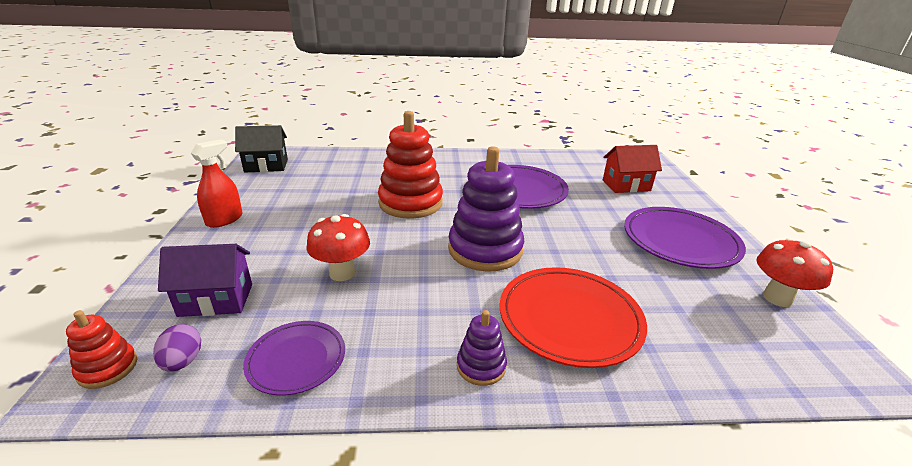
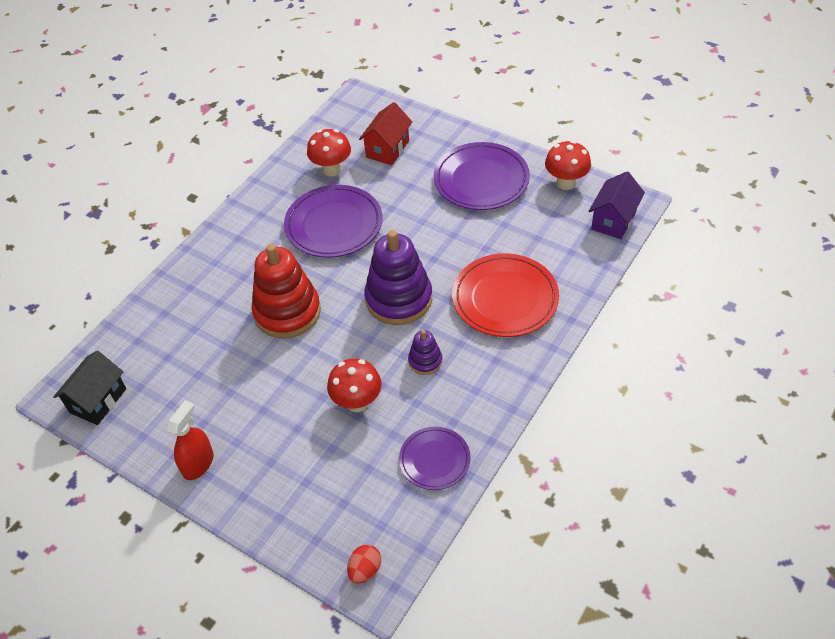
camera: 50 degrees left, 20 degrees up
red stacking toy [66,310,137,389] -> red egg [347,544,381,584]
purple egg [153,324,201,372] -> none
purple house [158,244,252,317] -> purple house moved to [589,172,645,239]
red spray bottle [191,139,243,228] -> red spray bottle turned 45 degrees clockwise [167,400,213,480]
purple stacking toy [457,310,507,386] -> purple stacking toy moved to [408,330,442,375]
none -> red mushroom [307,129,351,176]

